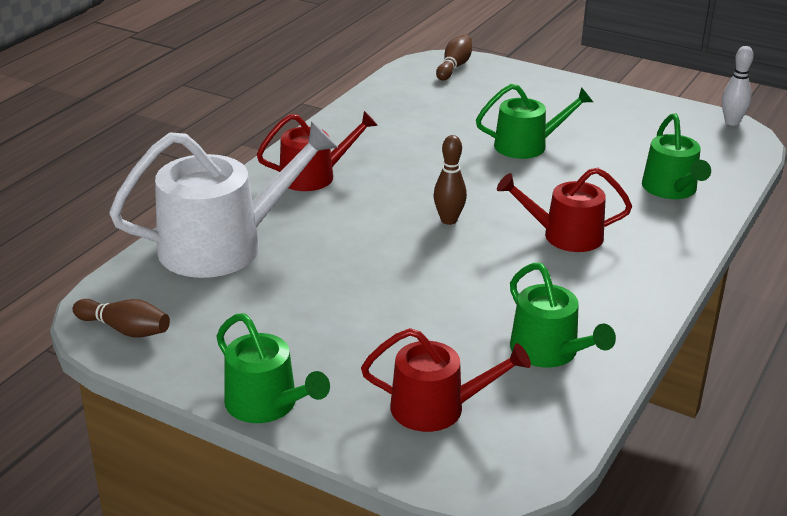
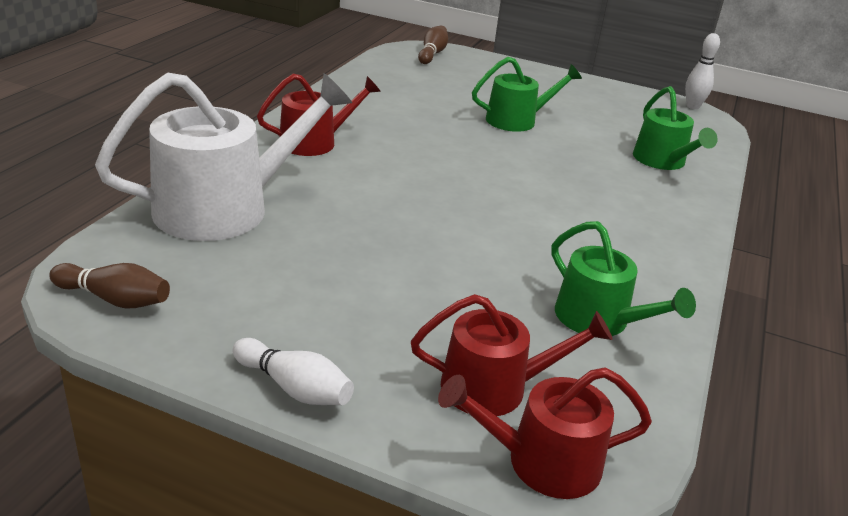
camera: 10 degrees left, 0 degrees up
green watering can [216,313,330,423] -> white bowling pin [233,338,354,405]
brown bowling pin [434,135,467,225] -> none
red watering can [497,168,632,252] -> red watering can moved to [438,367,652,499]

